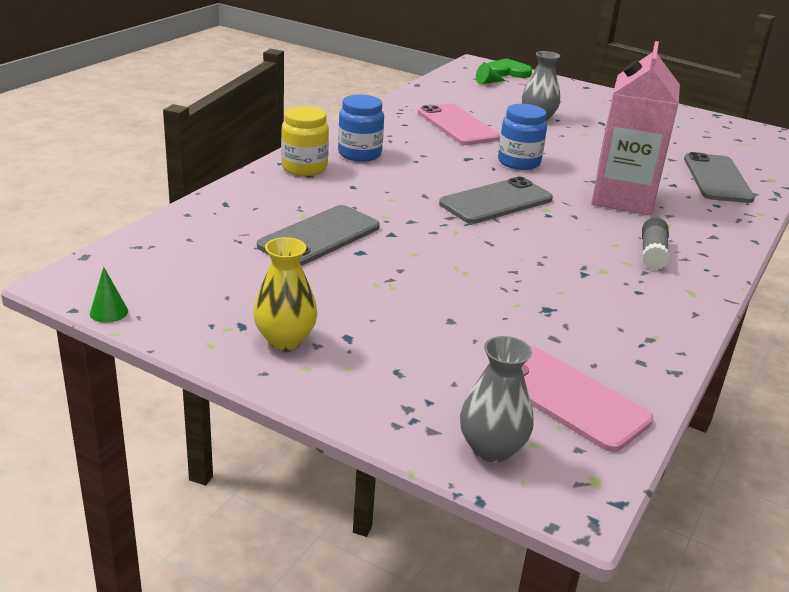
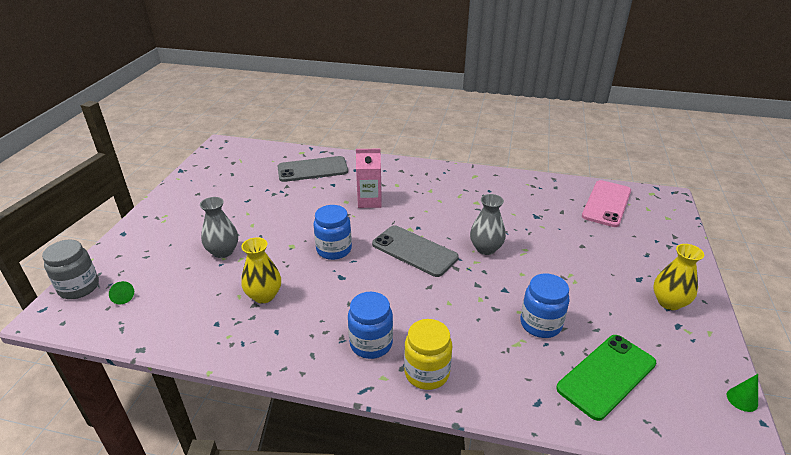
camera: 105 degrees left, 5 degrees up
grey phone [257,205,380,266] -> blue jar [521,274,570,338]
pink phone [418,103,500,145] -> yellow vase [241,237,281,303]
grey vase [460,336,533,463] -> grey vase moved to [470,194,506,255]
green heart [487,58,532,78] -> grey jar [42,239,99,299]
pink carton [591,41,680,215] -> pink carton [356,149,381,208], size x0.58
grey glue stick [642,218,669,270] -> none
none -> green phone [556,335,656,421]

